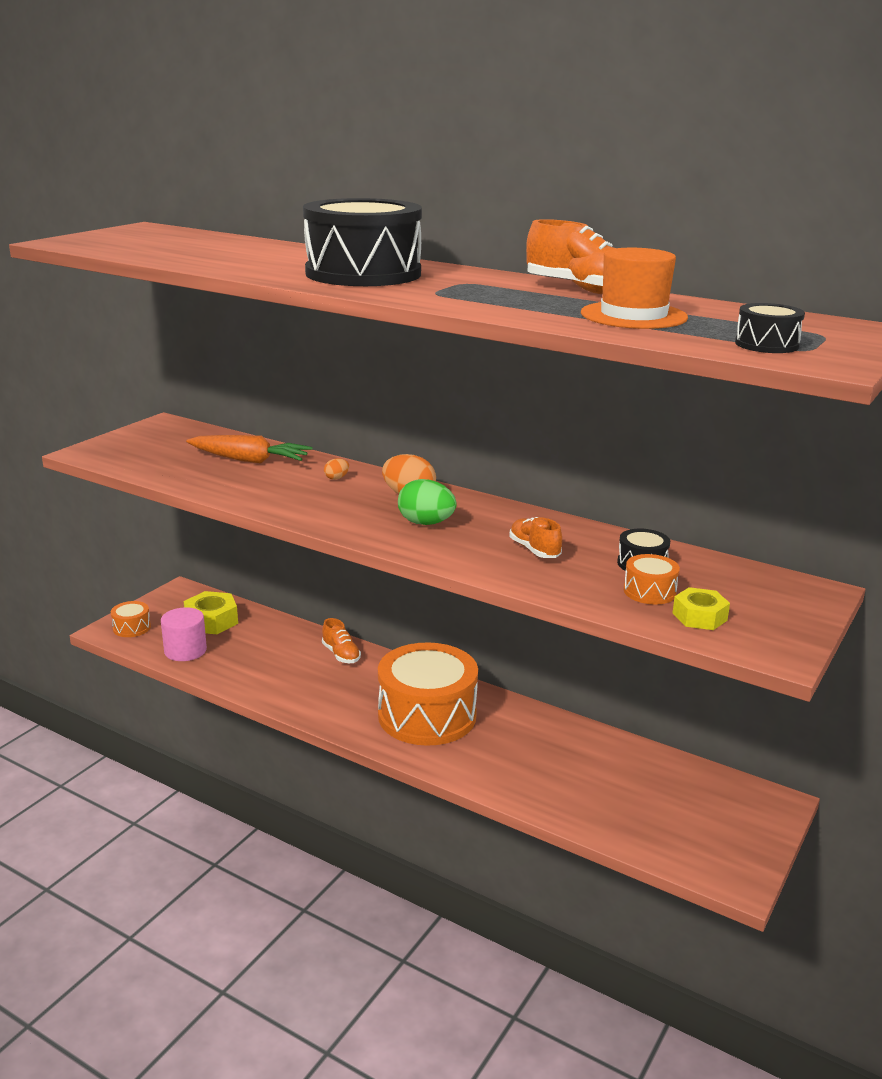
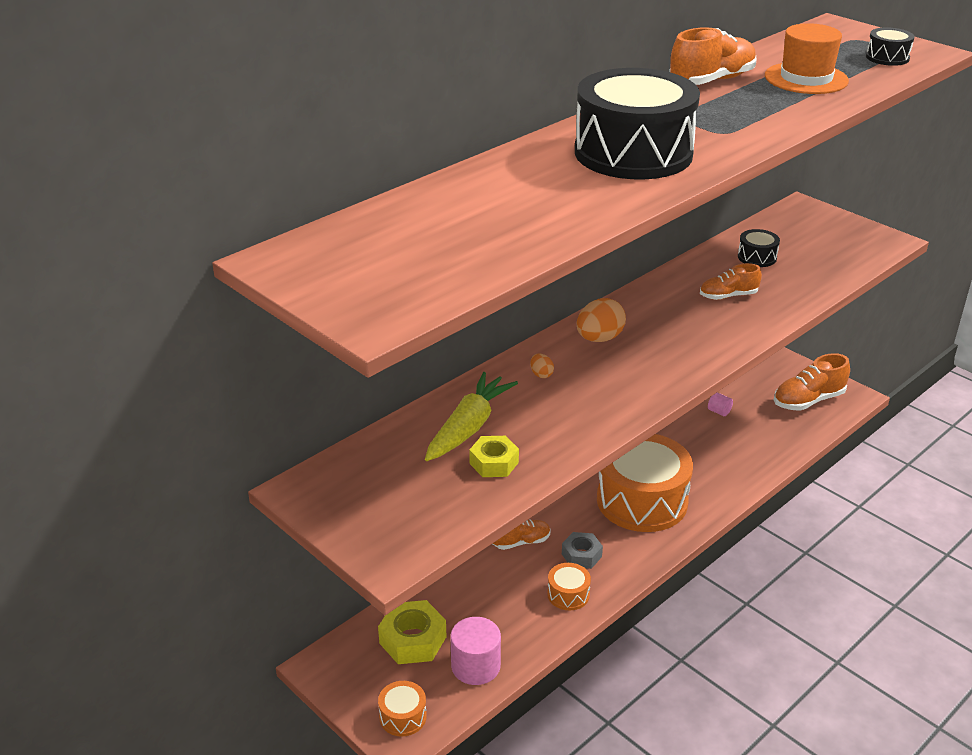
camera: 75 degrees left, 10 degrees up
orange carrot [186,435,312,464] -> yellow carrot [425,372,518,461]
green egg [398,479,457,525] -> none
orange drum [624,554,680,605] -> orange drum moved to [547,563,591,610]
yellow nut [672,587,730,630] -> yellow nut moved to [469,436,519,477]
none -> grey nut [562,532,603,569]
none -> pink cylinder [708,392,733,416]
none -> orange shoe [774,353,850,411]

